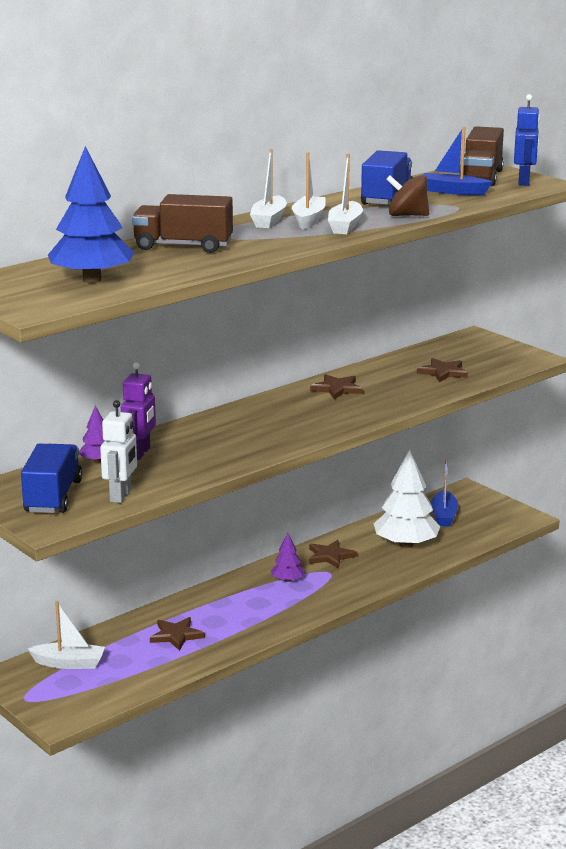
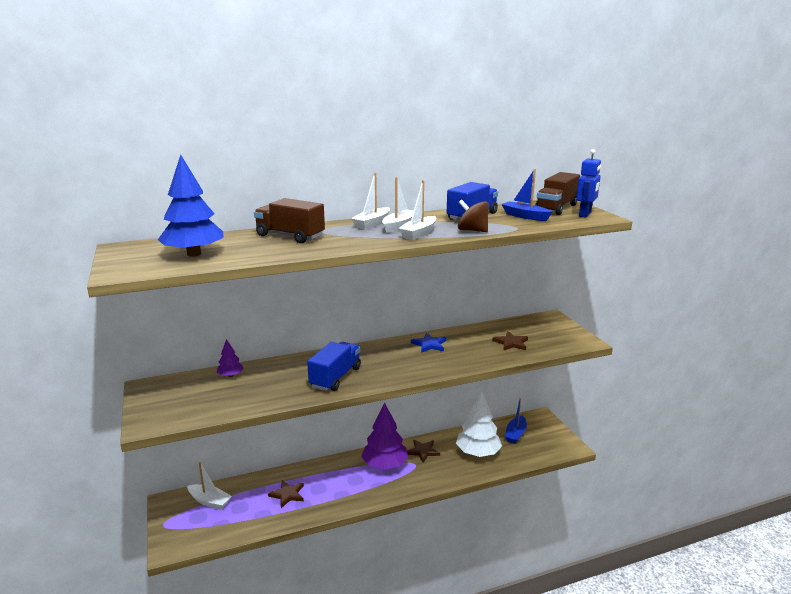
camera: 20 degrees right, 0 degrees up
blue truck [21,444,82,513] -> blue truck moved to [307,342,361,391]
white robot [100,400,137,503] -> none
purple robot [121,362,156,460] -> none
purple tree [271,533,305,582] -> purple tree [361,403,408,470], size x2.04
brown star [310,374,363,400] -> blue star [411,333,446,353]

